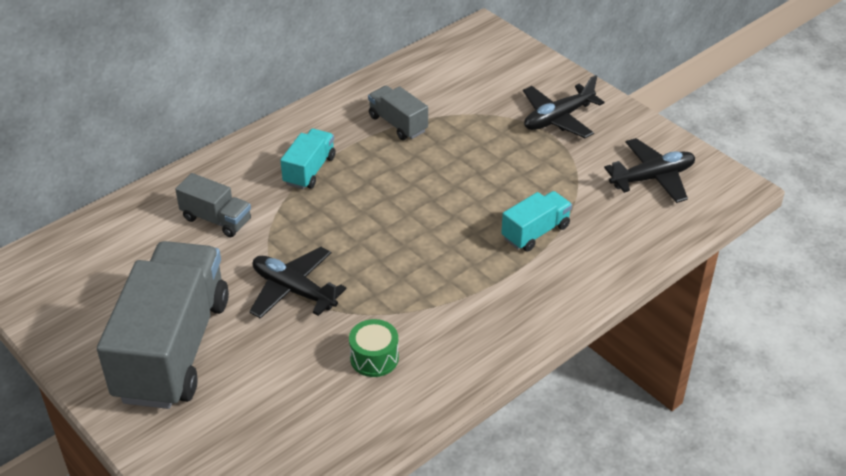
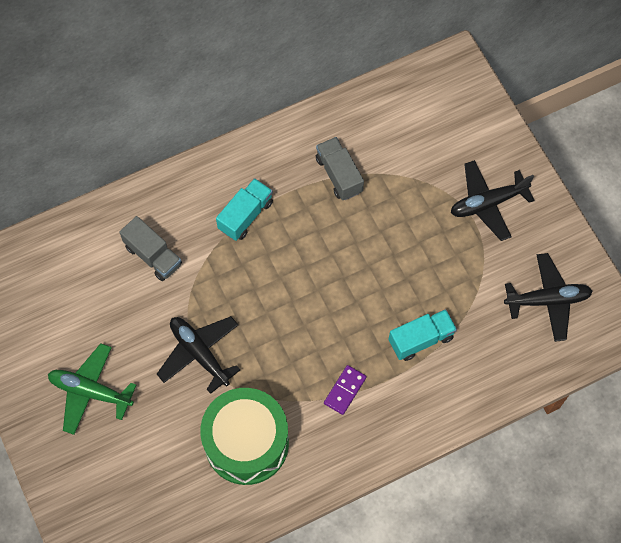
camera: 15 degrees right, 25 degrees up
grey truck [97,241,229,409] -> green plane [48,343,136,435]
green drum [349,319,399,377] -> green drum [200,388,289,485], size x2.10
none -> purple domino [324,365,367,415]

